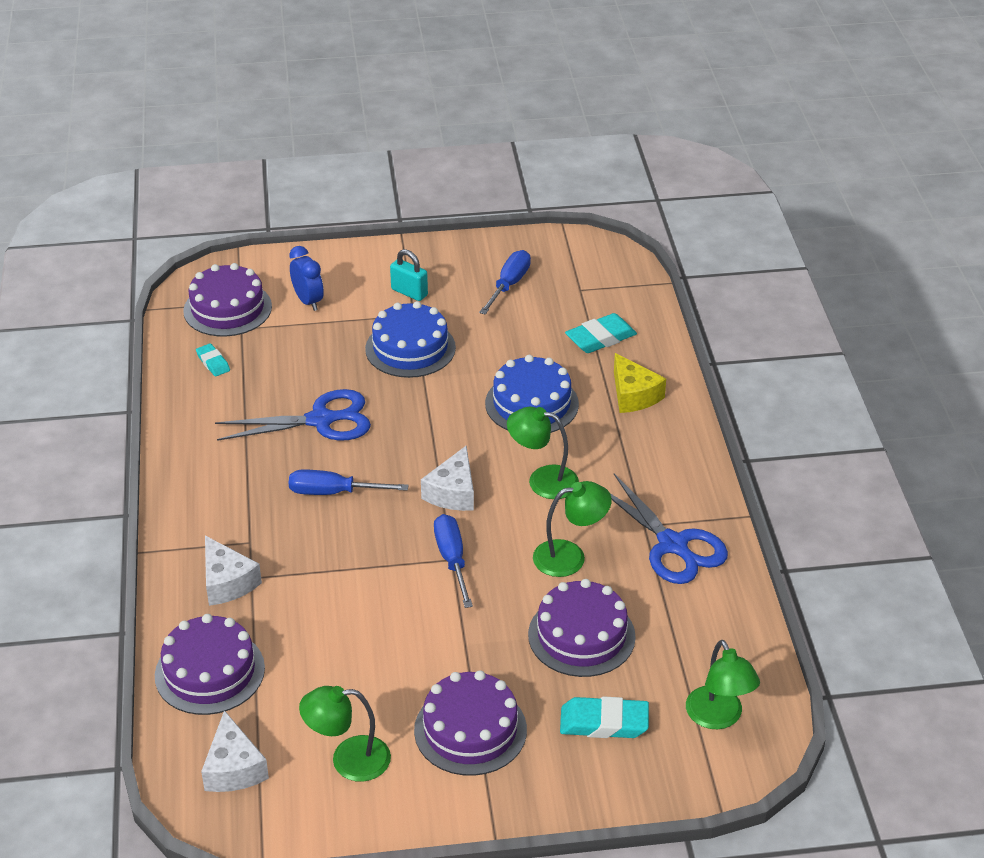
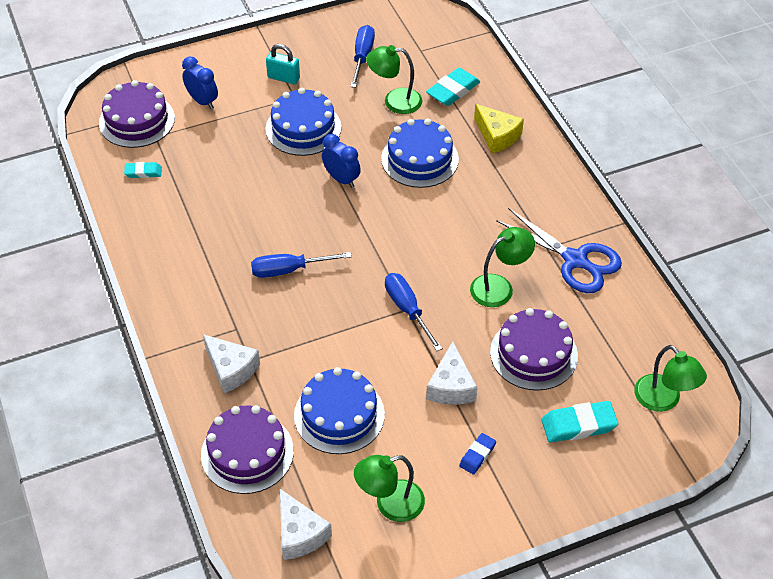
camera: 15 degrees left, 10 degrees up
turquoise eraser [196,343,230,377] -> turquoise eraser turned 45 degrees counterclockwise [124,162,162,178]
blue scissors [215,389,371,441] -> none
purple cake [414,670,527,776] -> blue eraser [459,433,496,475]
white cheese [421,446,474,511] -> white cheese moved to [426,341,478,405]
green lamp [507,407,579,499] -> green lamp moved to [366,45,422,114]
none -> blue cake [294,367,385,454]
none -> blue clock [322,134,361,188]

